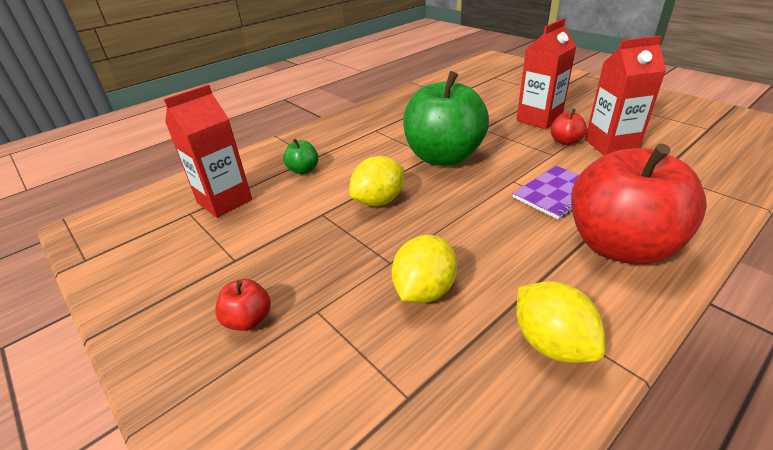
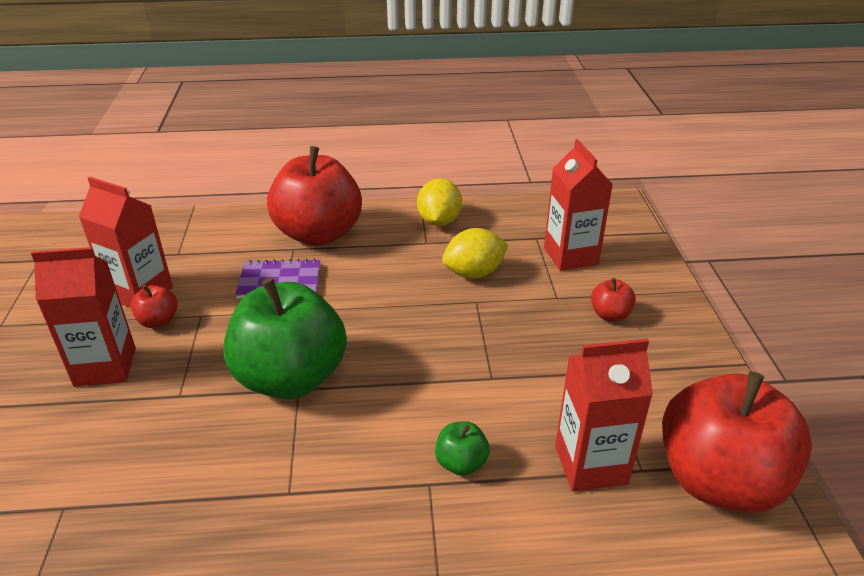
camera: 145 degrees left, 0 degrees up
yellow lemon [349,156,404,206] -> none
none -> red carton [544,139,613,271]
none -> red apple [662,372,812,513]

